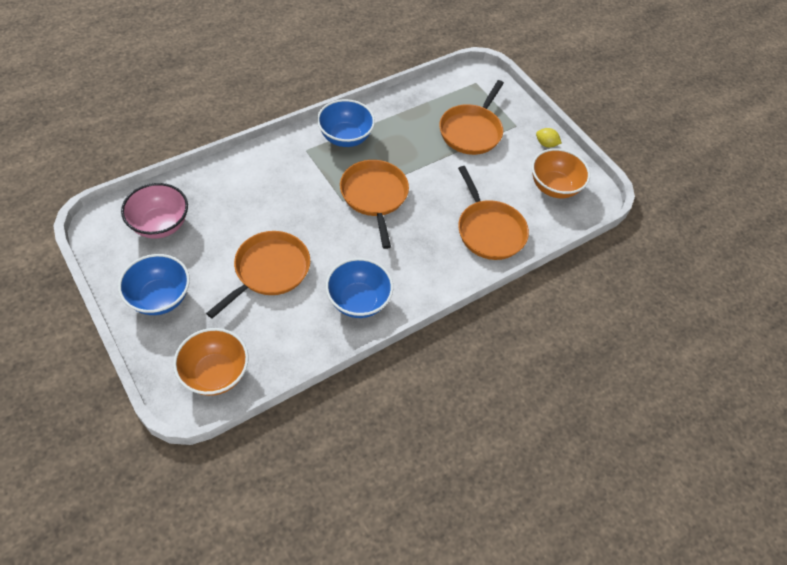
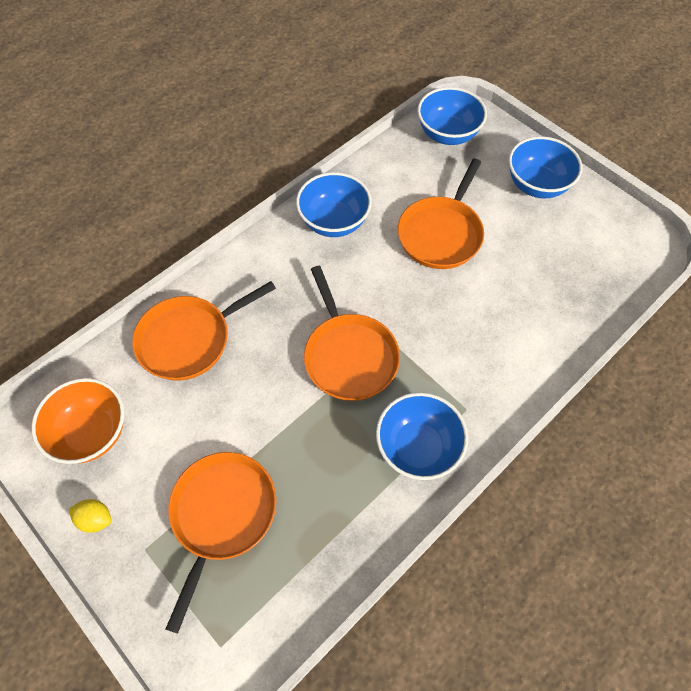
camera: 175 degrees right, 5 degrees up
pink bowl [121,183,188,239] -> none
orange bowl [173,328,249,396] -> blue bowl [417,87,487,145]
orange pan [458,166,529,260] -> orange pan turned 90 degrees counterclockwise [132,281,276,381]

